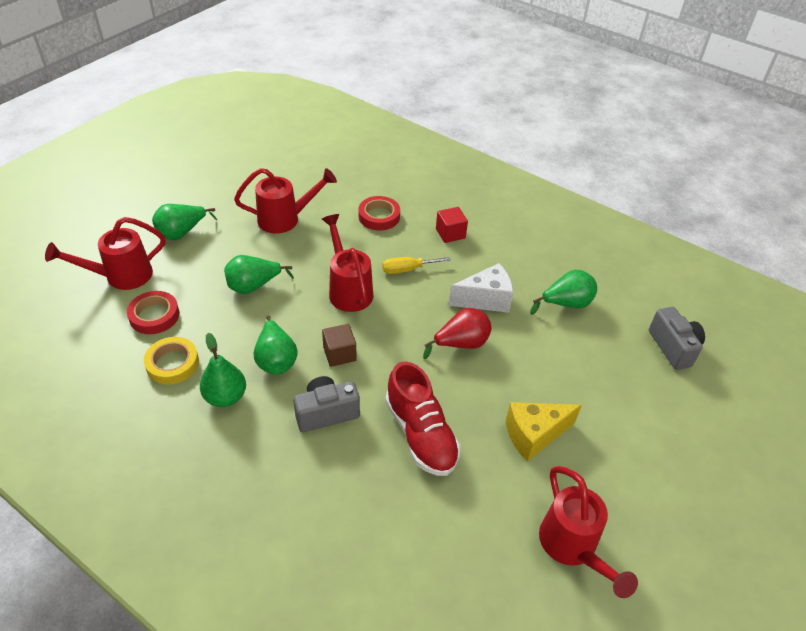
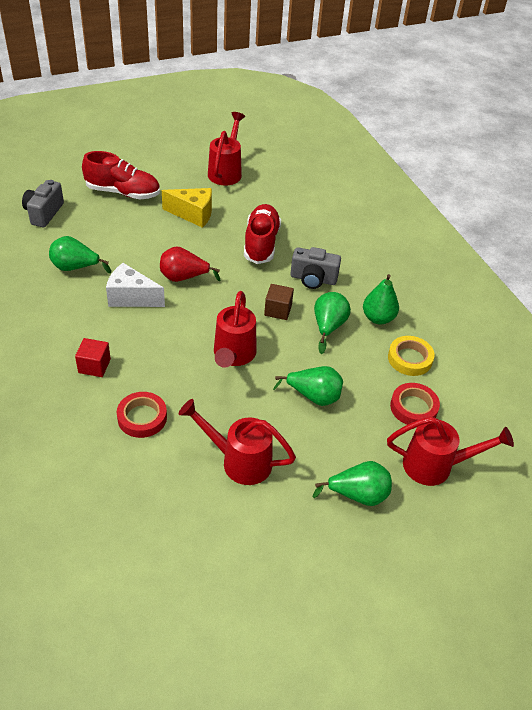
camera: 150 degrees left, 0 degrees up
yellow screwdriver [382,257,451,274] -> none
none -> red shoe [82,151,160,199]

